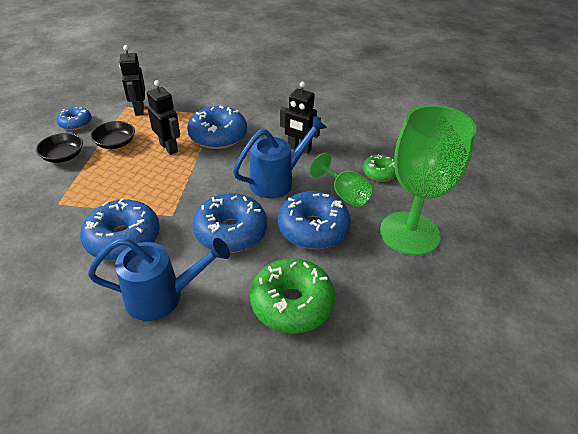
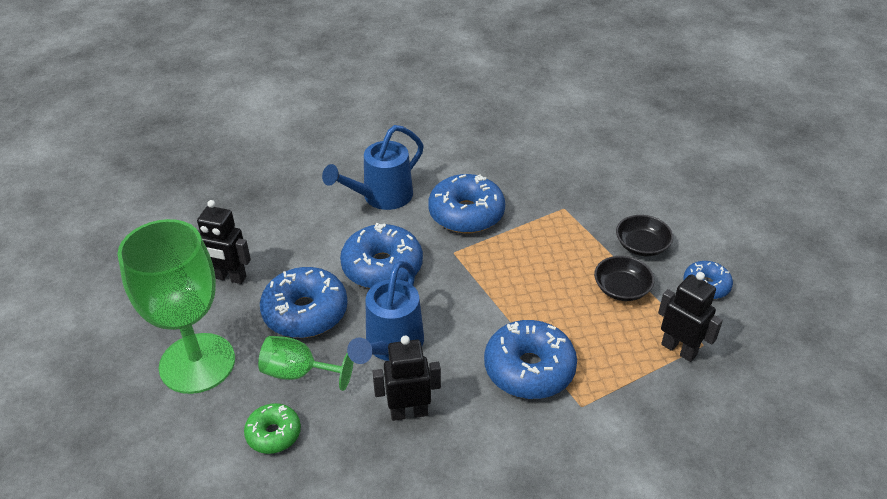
camera: 145 degrees right, 0 degrees up
black robot [147,80,180,155] -> black robot moved to [197,200,251,284]
green donut [250,258,335,333] -> none

